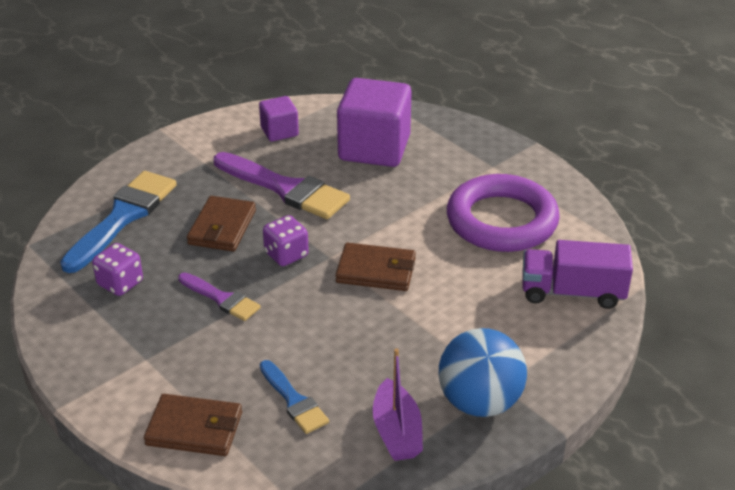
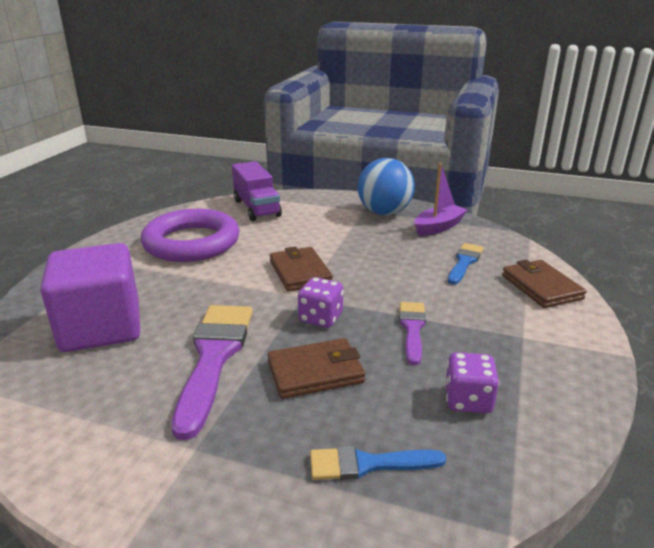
camera: 120 degrees left, 10 degrees down
blue brush [60,171,177,273] -> blue brush [310,445,446,480], size x0.56
purple cube [259,96,299,142] -> none

